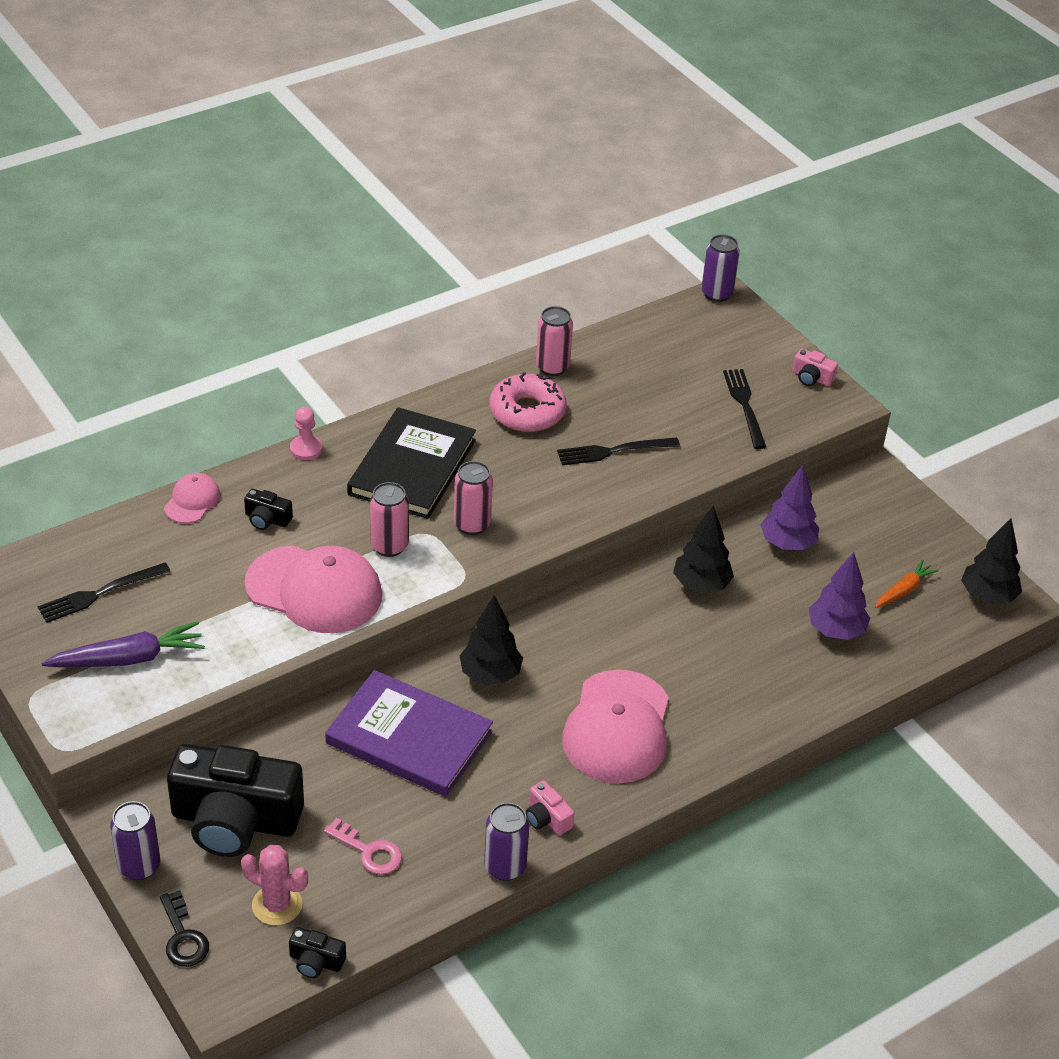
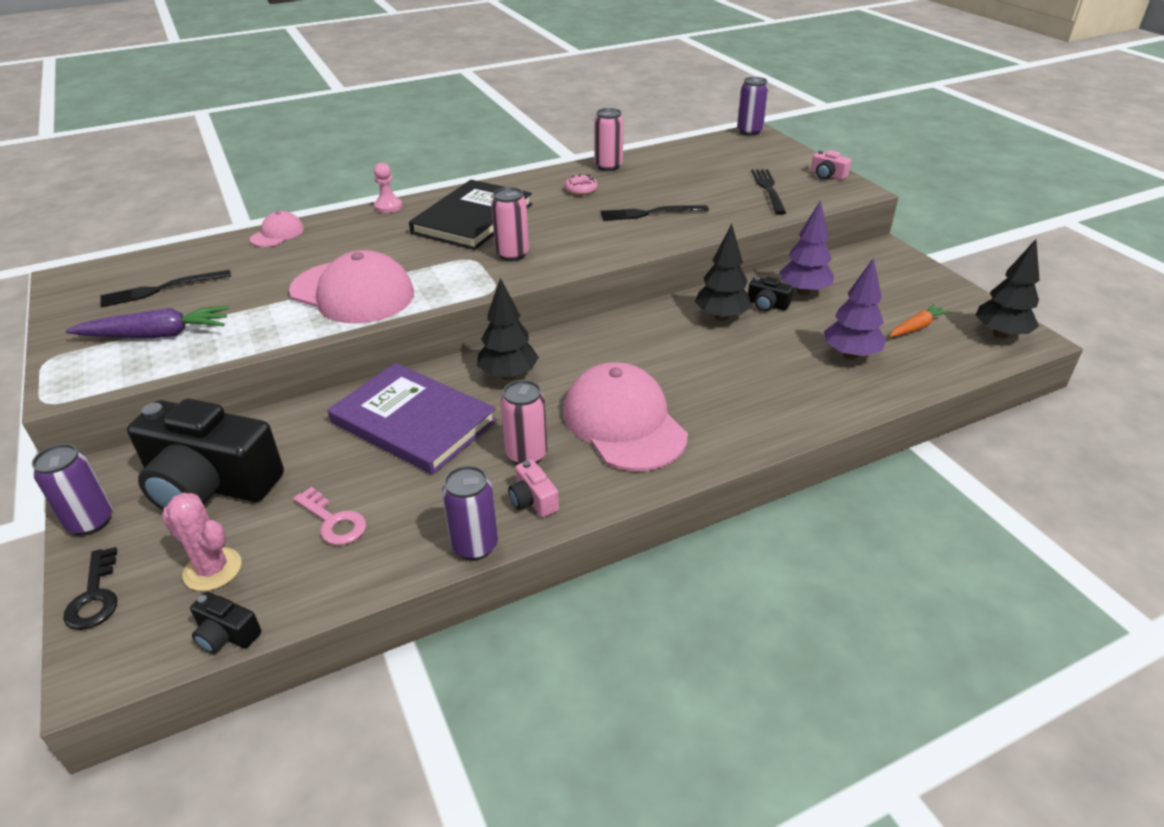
camera: 10 degrees right, 5 degrees down
black camera [244,489,293,530] -> black camera moved to [748,276,793,311]
pink can [370,482,409,557] -> pink can moved to [501,380,547,465]
pink donut [490,372,567,432] -> pink donut [565,174,598,195], size x0.51
pink cap [562,669,669,784] -> pink cap turned 135 degrees clockwise [563,362,688,471]

